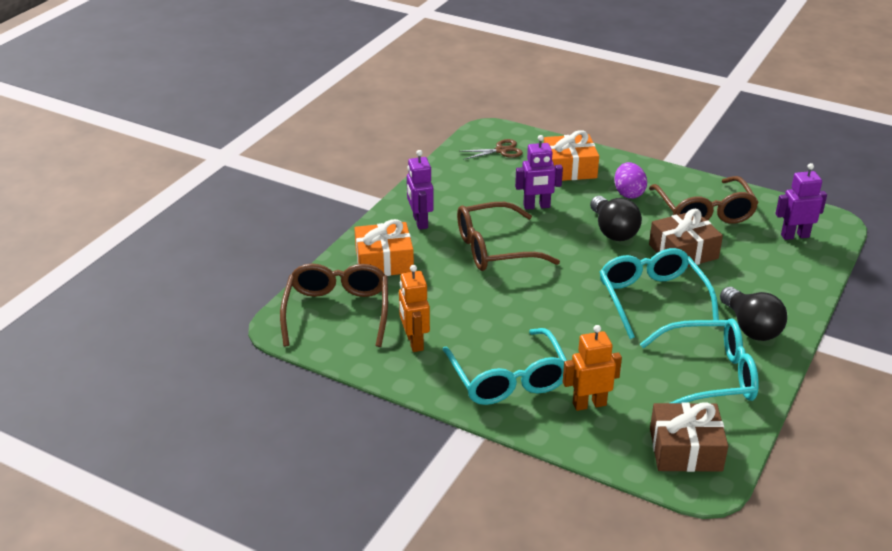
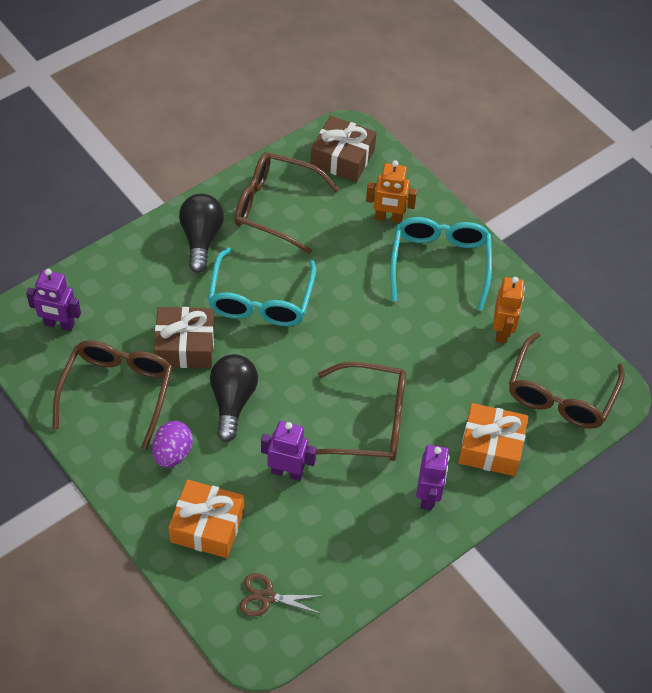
camera: 160 degrees left, 20 degrees up
turquoise glasses [640,319,759,403] -> brown glasses [235,152,340,254]

